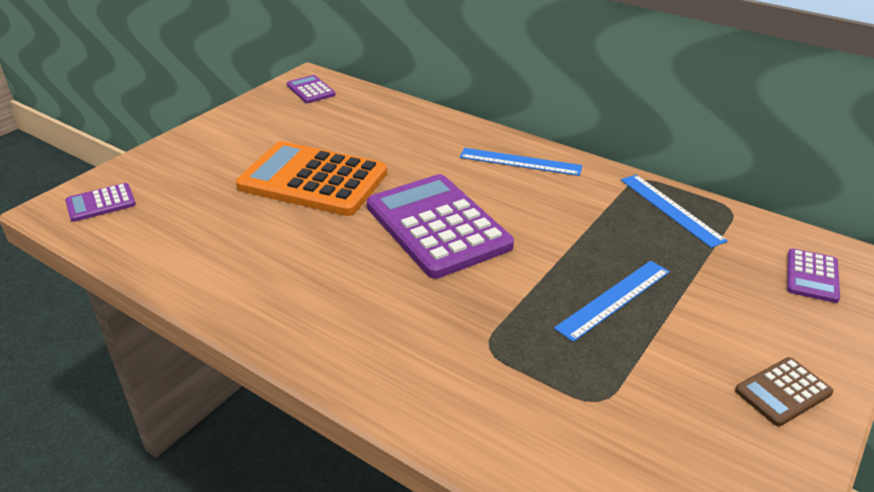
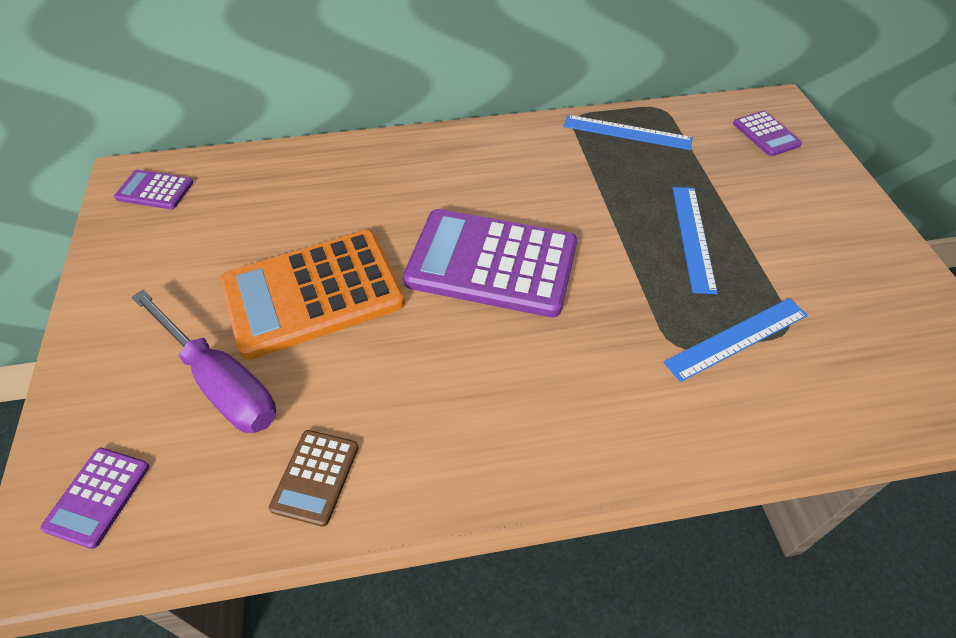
camera: 45 degrees left, 15 degrees up
blue ruler [460,148,583,176] -> blue ruler moved to [663,298,808,382]
brown calculator [735,357,834,426] -> brown calculator moved to [269,430,359,527]
none -> purple screwdriver [131,290,276,433]

